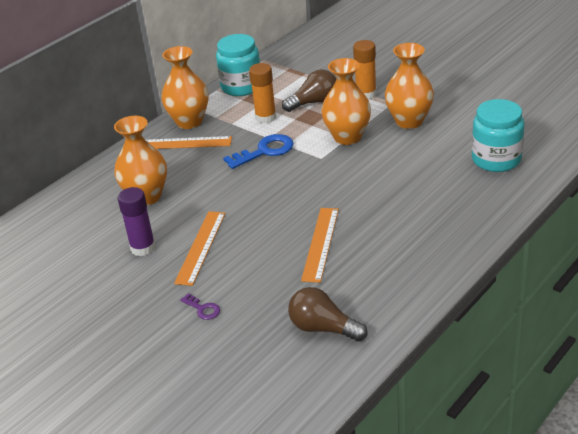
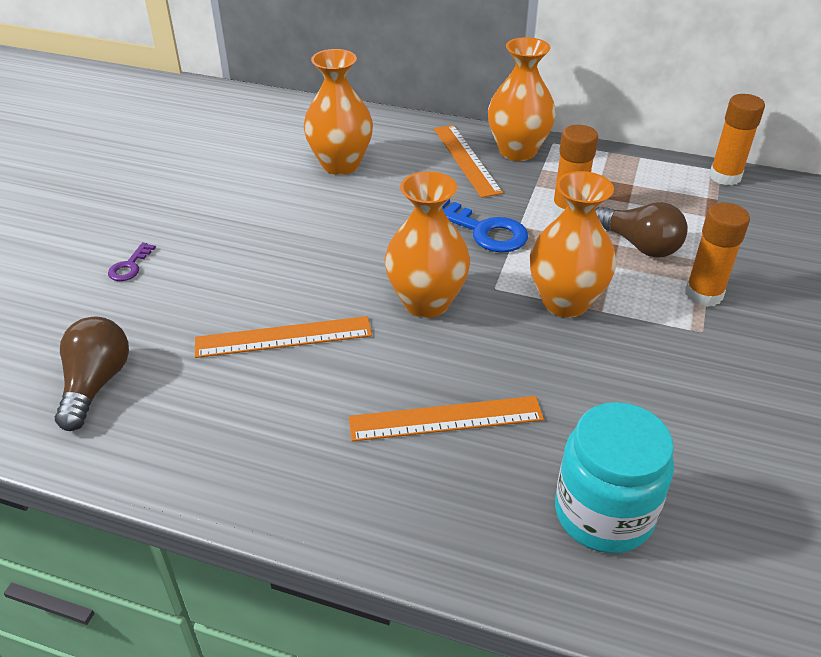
camera: 65 degrees right, 5 degrees up
purple glue stick [118,187,155,256] -> none
orange ruler [174,211,226,286] -> orange ruler moved to [349,396,544,442]
turquoise jar [216,34,260,96] -> none
orange vase [385,43,434,129] -> orange vase moved to [385,171,470,318]
none -> orange glue stick [709,94,765,185]

